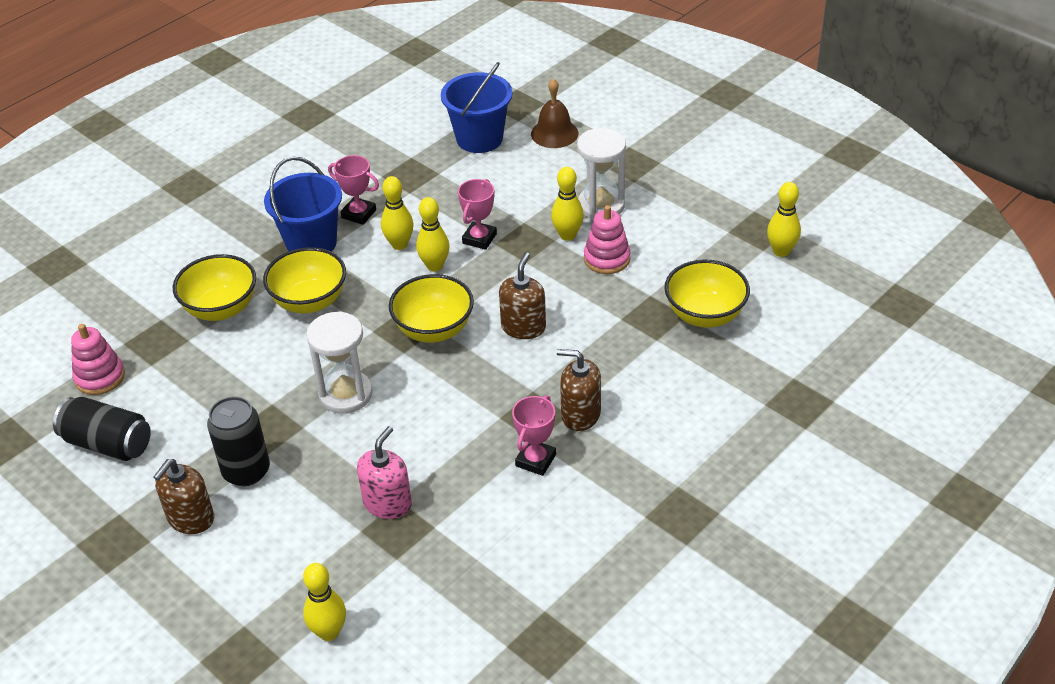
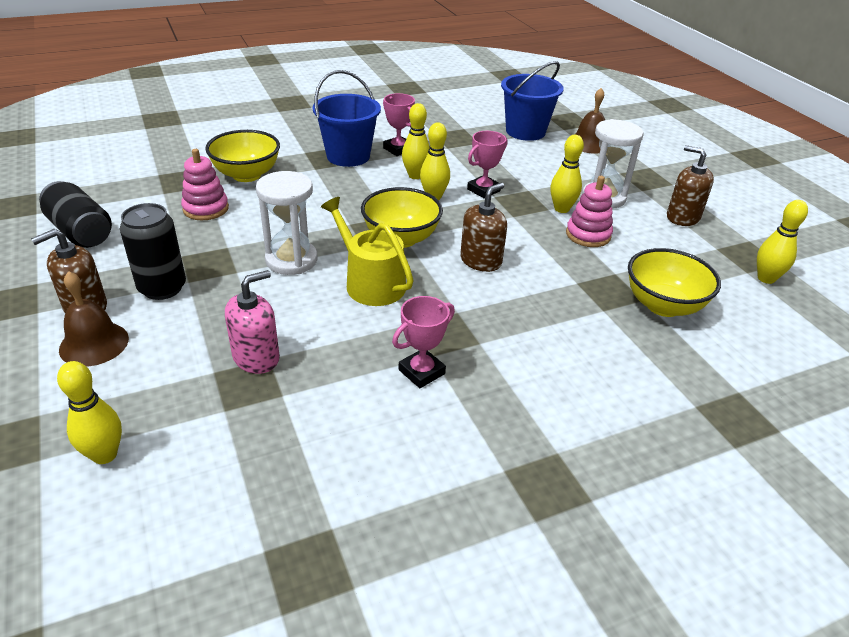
camera: 20 degrees right, 5 degrees down
pink stacking toy [71,324,125,395] -> pink stacking toy moved to [181,149,229,220]
yellow bowl [263,247,346,313] -> none
brown soap dispenser [557,349,601,431] -> brown soap dispenser moved to [667,145,714,226]
none -> brown bell [59,271,129,366]
none -> yellow watering can [321,197,414,306]

